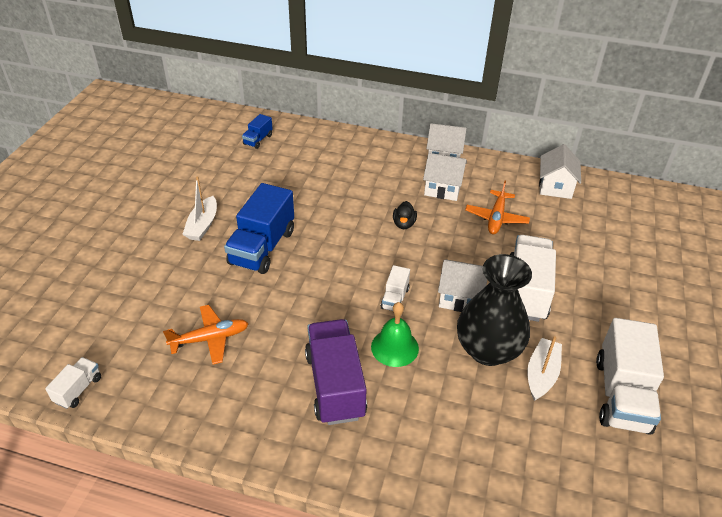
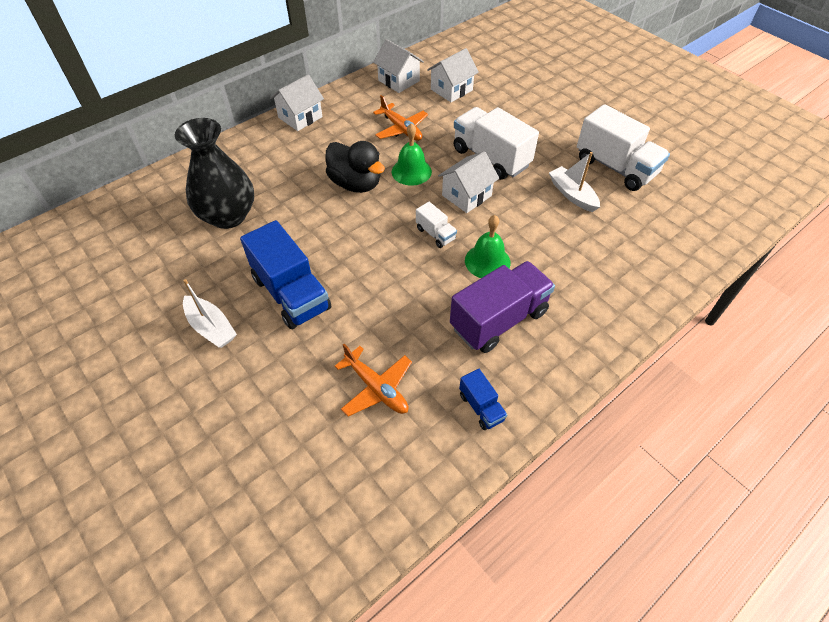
camera: 55 degrees left, 10 degrees up
white truck [45,357,101,409] -> none
orange plane [163,305,249,364] -> orange plane turned 120 degrees clockwise [335,344,412,416]
blue truck [242,114,273,149] -> blue truck moved to [459,369,507,430]
purple truck [305,319,367,425] -> purple truck turned 120 degrees clockwise [450,261,555,353]
black duck [393,201,417,229] -> black duck [325,141,385,193], size x1.92
white house [423,153,467,201] -> white house moved to [427,48,479,102]
black vase [457,254,532,366] -> black vase moved to [175,118,254,229]
none -> green bell [392,123,432,186]

